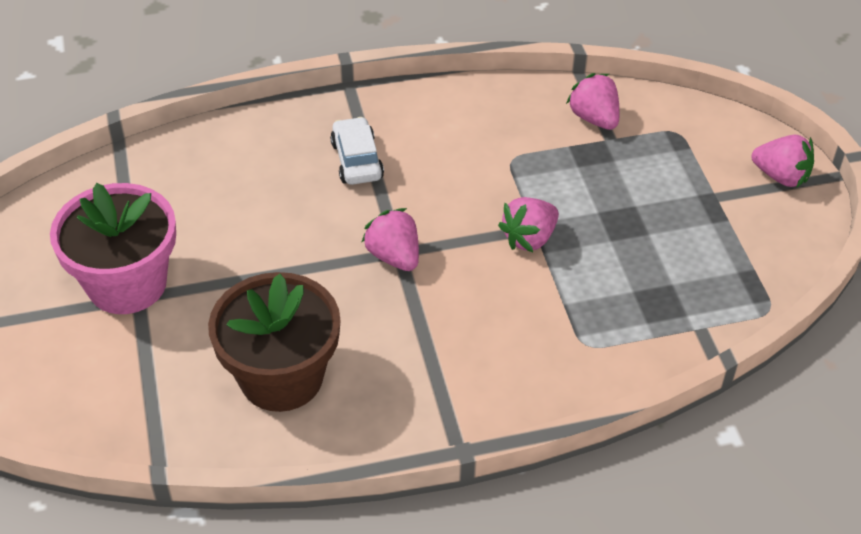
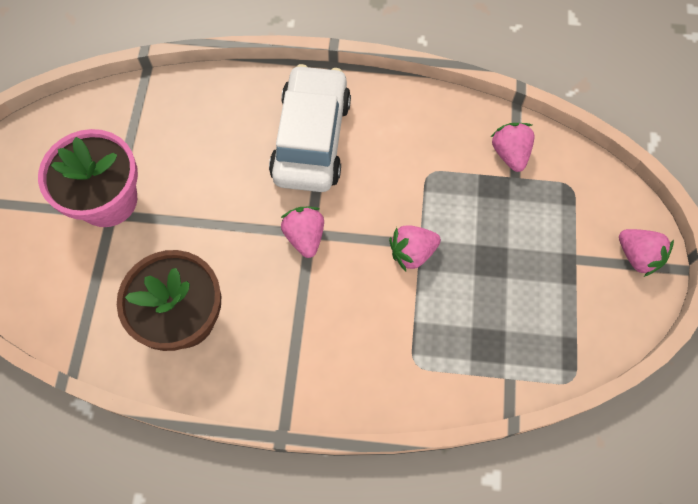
camera: 20 degrees right, 20 degrees up
white car [330,117,384,185] -> white car [269,64,351,192], size x1.98

